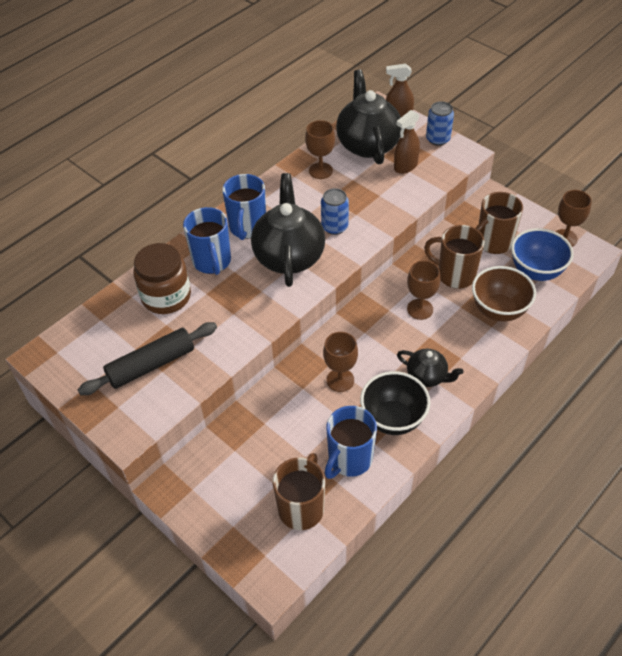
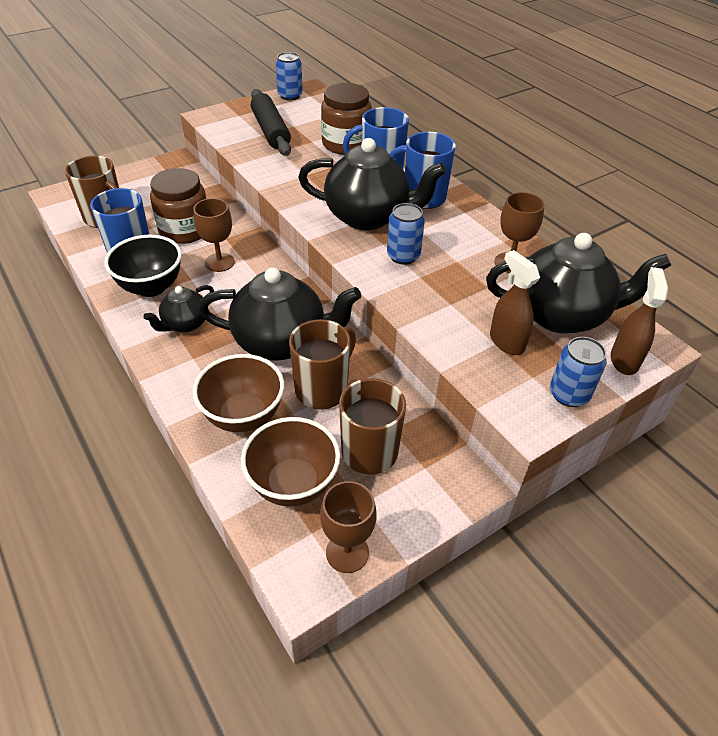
camera: 100 degrees right, 5 degrees down
brown goblet [407,261,440,320] -> black teapot [198,267,361,360]
blue bowl [511,228,574,281] -> brown bowl [241,417,340,507]
none -> brown jar [150,168,206,244]
none -> blue can [275,52,303,101]

